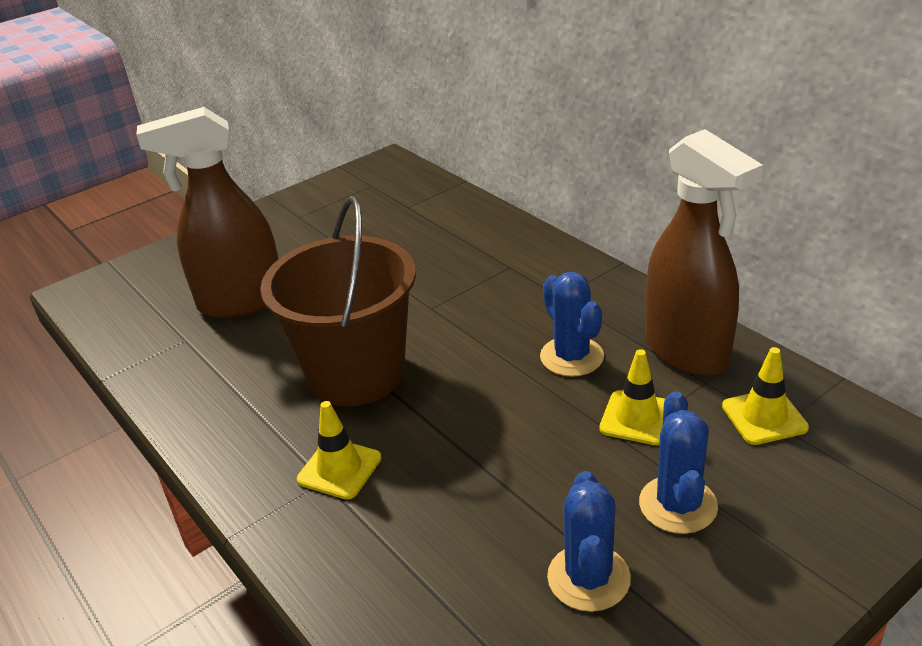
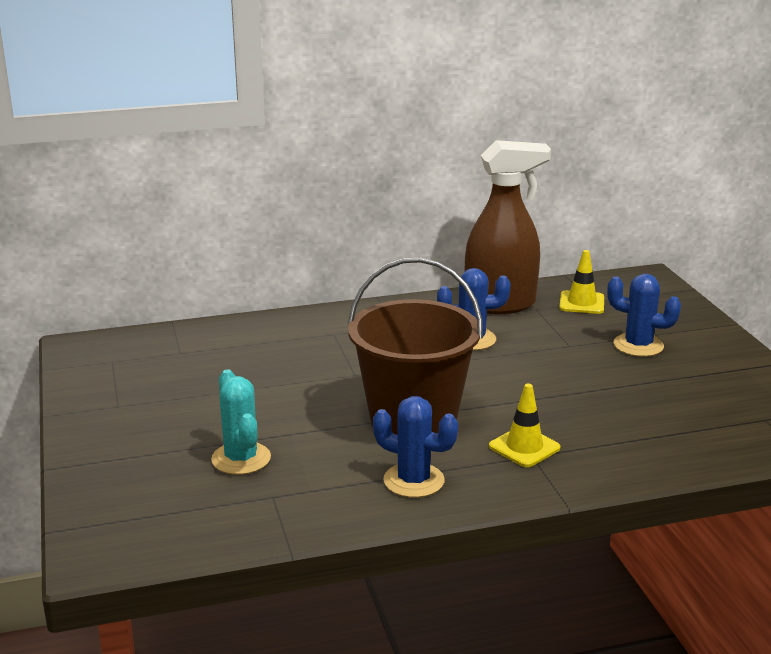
camera: 70 degrees left, 10 degrees down
brown spray bottle [136,107,278,318] -> turquoise cactus [211,369,271,475]
blue cactus [547,471,631,612] -> blue cactus moved to [373,396,458,498]
yellow traffic cone [599,349,665,445] -> none

